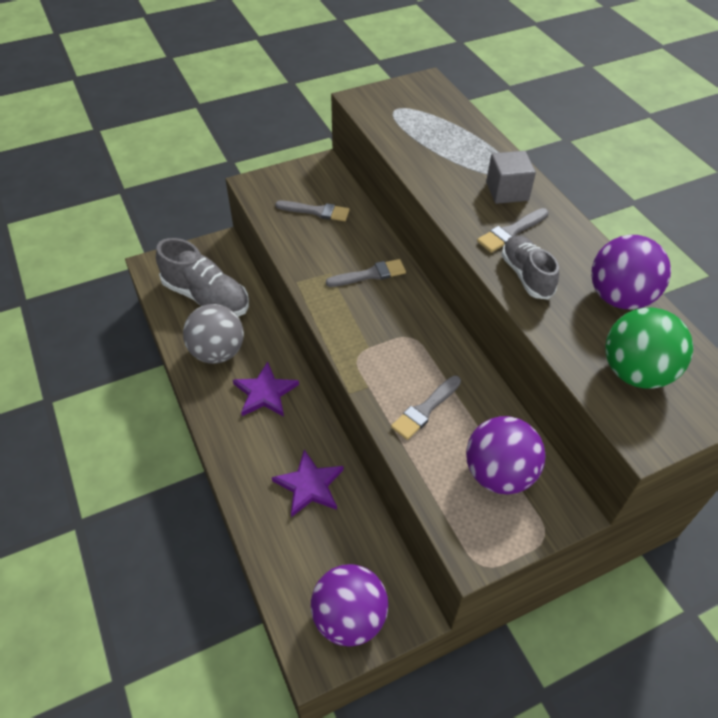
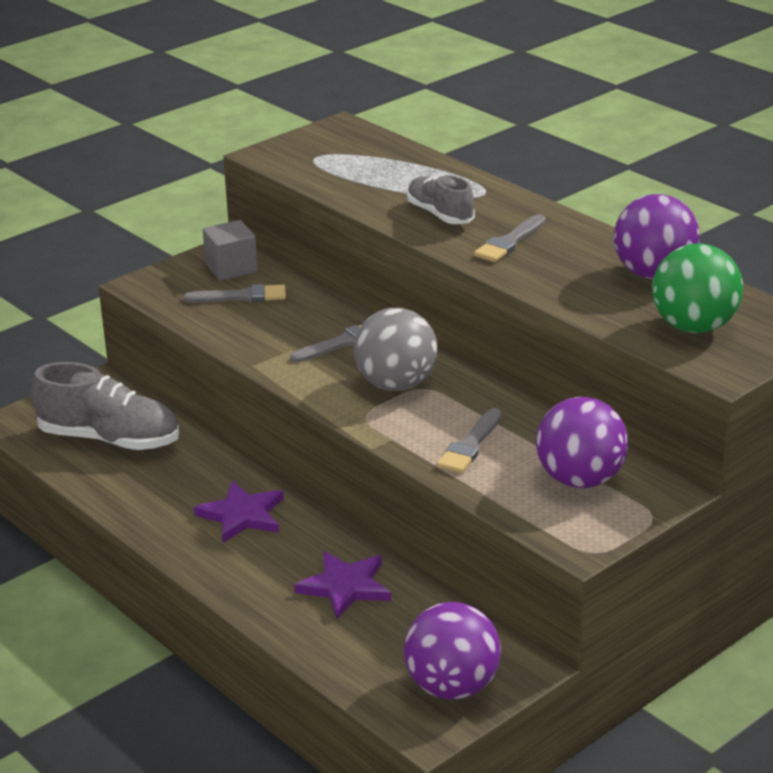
camera: 15 degrees left, 20 degrees down
grey ball [183,304,244,364] -> grey ball moved to [354,308,438,391]
grey cube [486,151,536,204] -> grey cube moved to [203,220,258,281]
grey shoe [502,235,559,299] -> grey shoe moved to [407,175,475,224]

